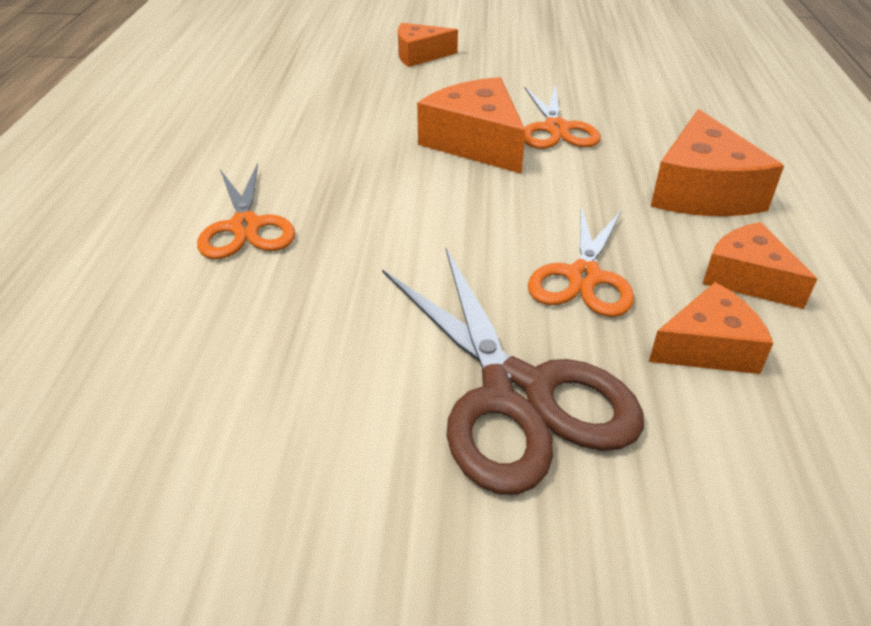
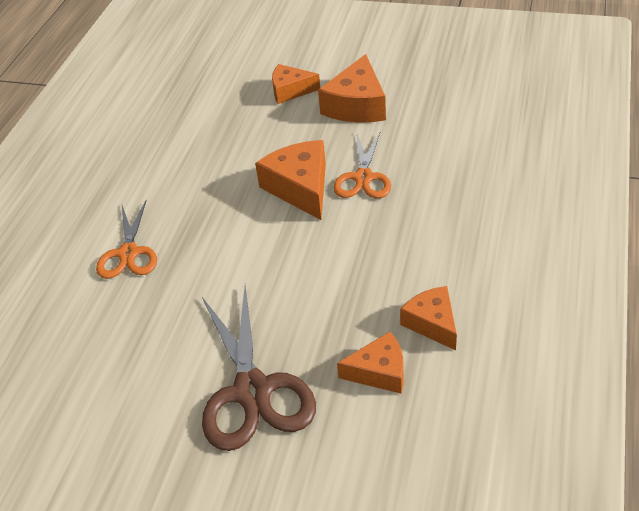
camera: 15 degrees right, 5 degrees up
orange scissors [528,205,634,317] -> none
orange cheese [651,109,784,216] -> orange cheese moved to [318,54,386,123]

